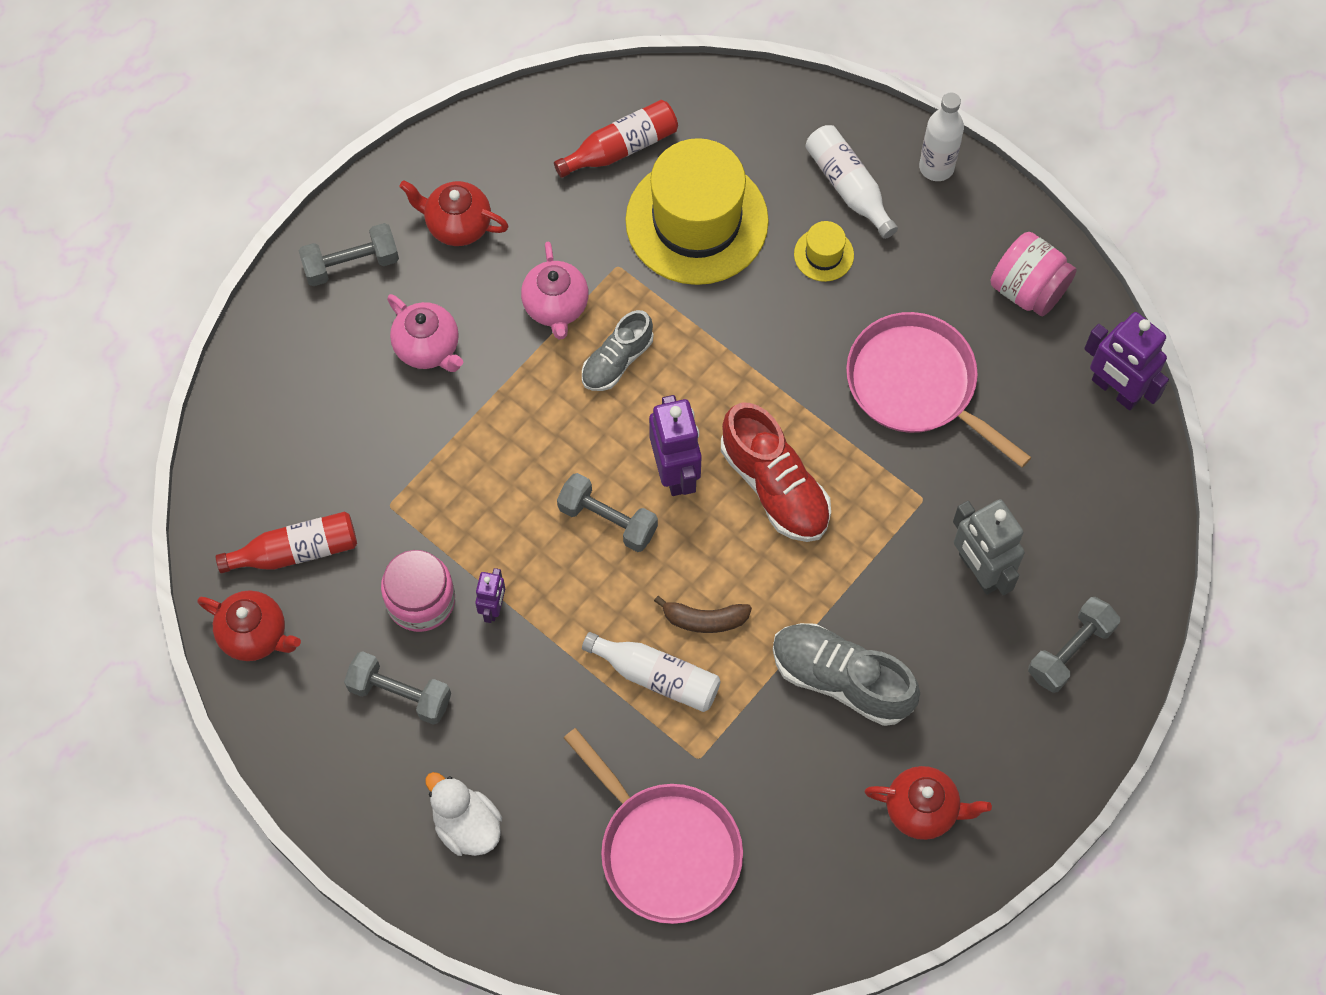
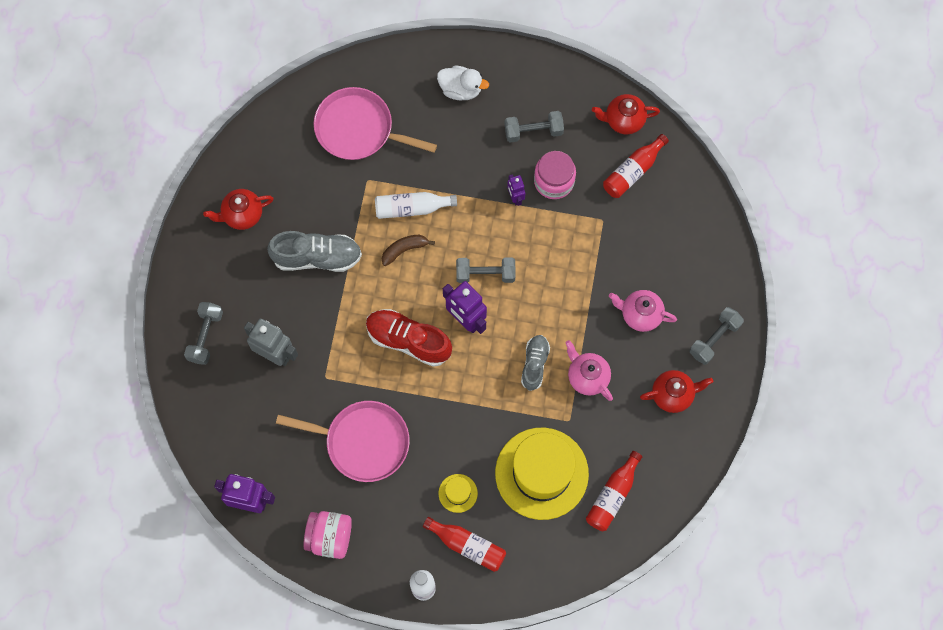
camera: 150 degrees right, 5 degrees up
white bottle [805,125,898,239] -> red bottle [423,517,506,572]

